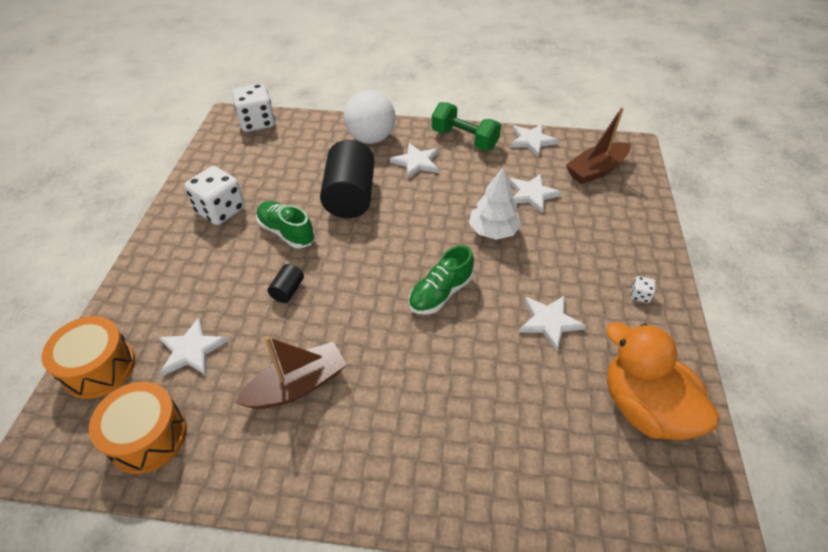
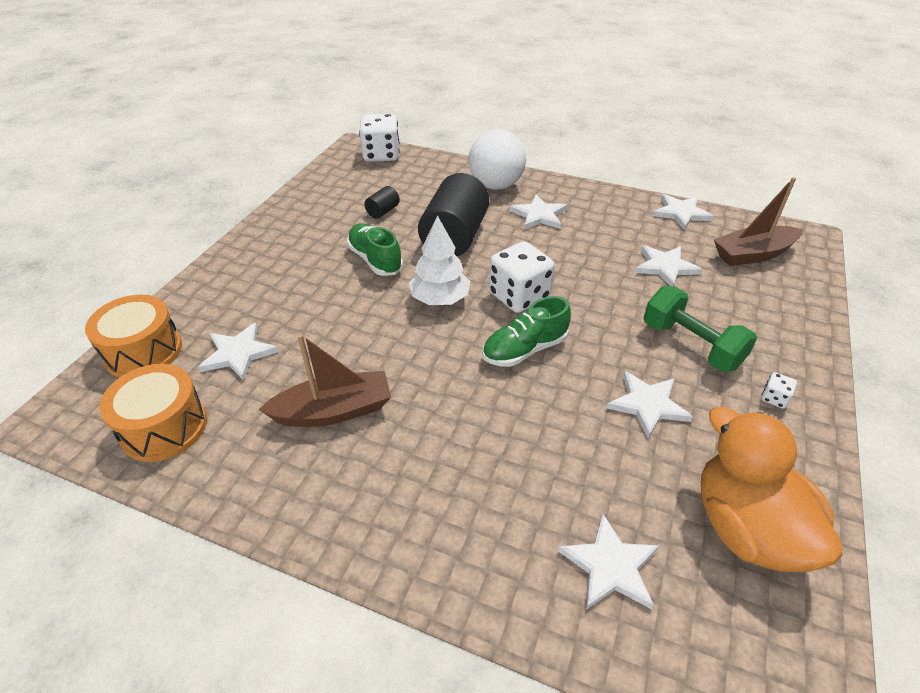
camera: 15 degrees right, 5 degrees down
white dice [185,166,245,225] -> white dice moved to [489,241,554,313]
black cylinder [268,264,304,303] -> black cylinder moved to [364,186,400,219]
green dumbbell [432,102,501,151] -> green dumbbell moved to [644,286,757,372]
white tree [469,167,521,240] -> white tree moved to [409,216,470,305]
none -> white star [558,514,659,610]

